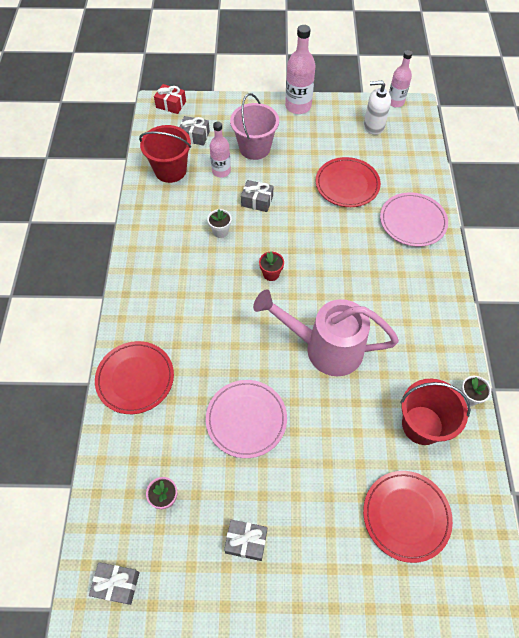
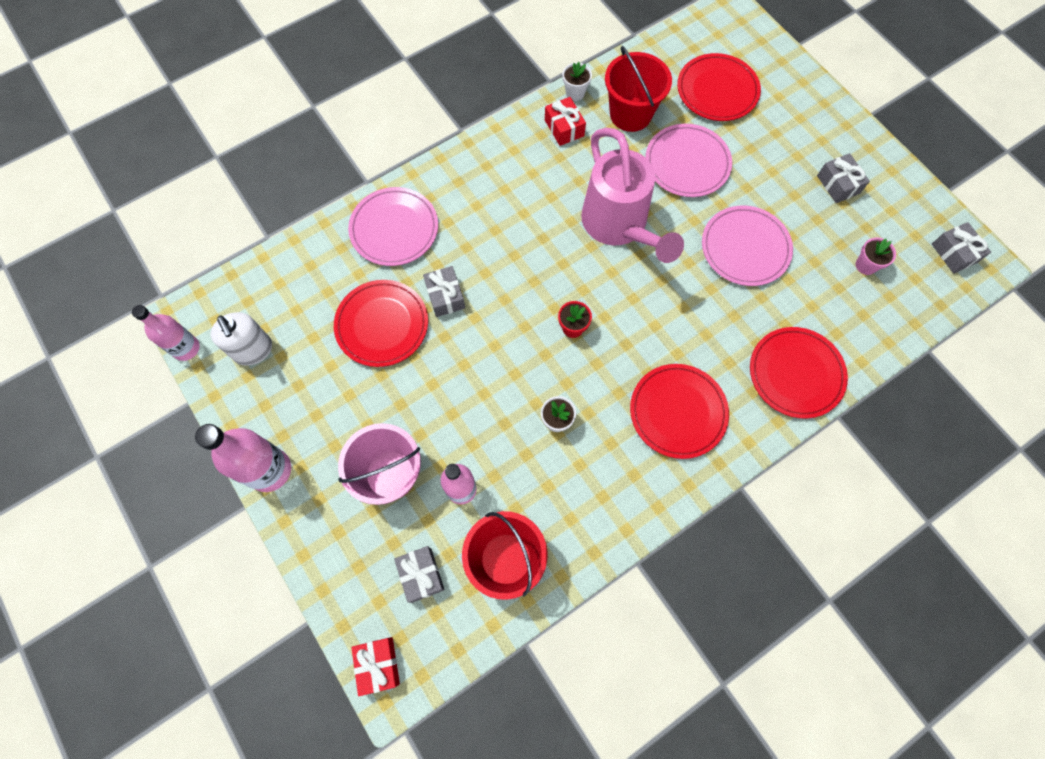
camera: 125 degrees left, 10 degrees up
grey gift [241,180,273,212] -> grey gift moved to [423,266,465,317]
none -> red gift [545,97,586,146]
none -> red plate [630,364,729,459]
none -> pink plate [645,124,732,197]

